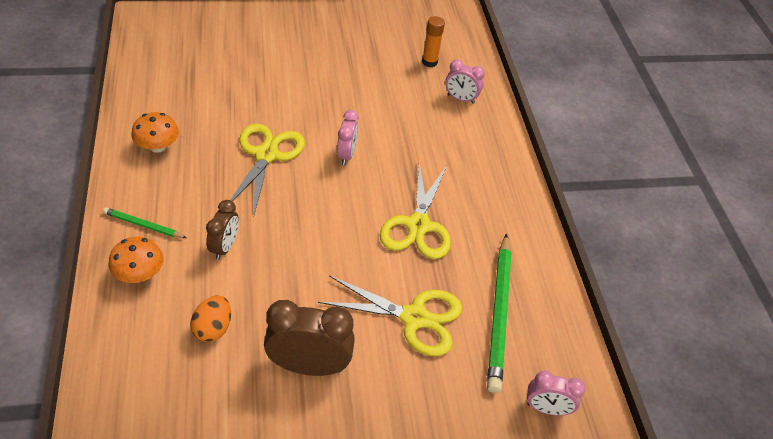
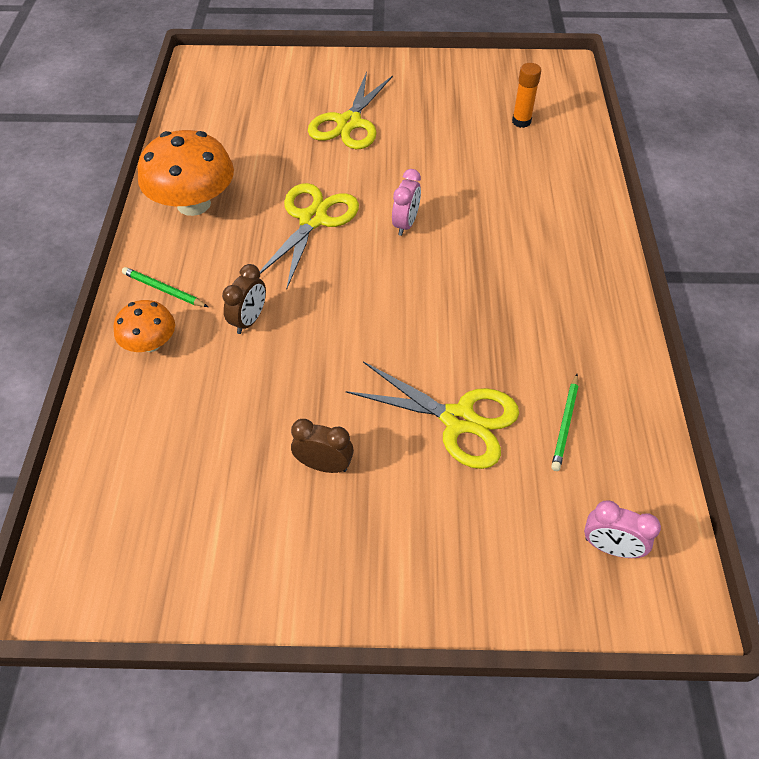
camera: 15 degrees right, 5 degrees up
orange mushroom [131,112,179,153] -> orange mushroom [138,130,234,216], size x1.79
orange egg [190,296,231,342] -> none
brown clock [264,300,355,376] -> brown clock [291,419,354,473], size x0.59
yellow scissors [380,162,451,259] -> yellow scissors moved to [308,72,393,149]
pink clock [445,60,485,104] -> none
green pencil [487,233,512,393] -> green pencil [551,374,578,471], size x0.51

